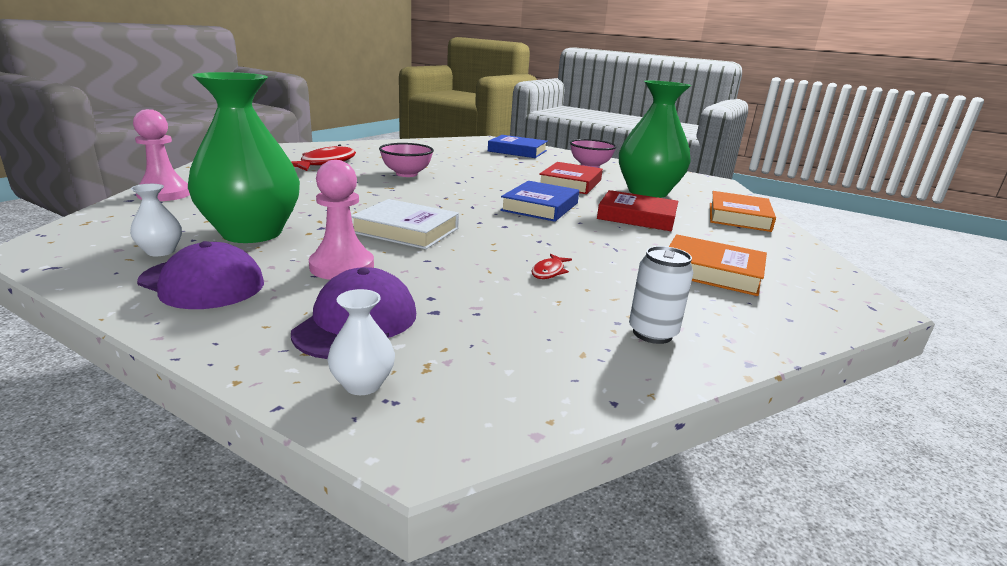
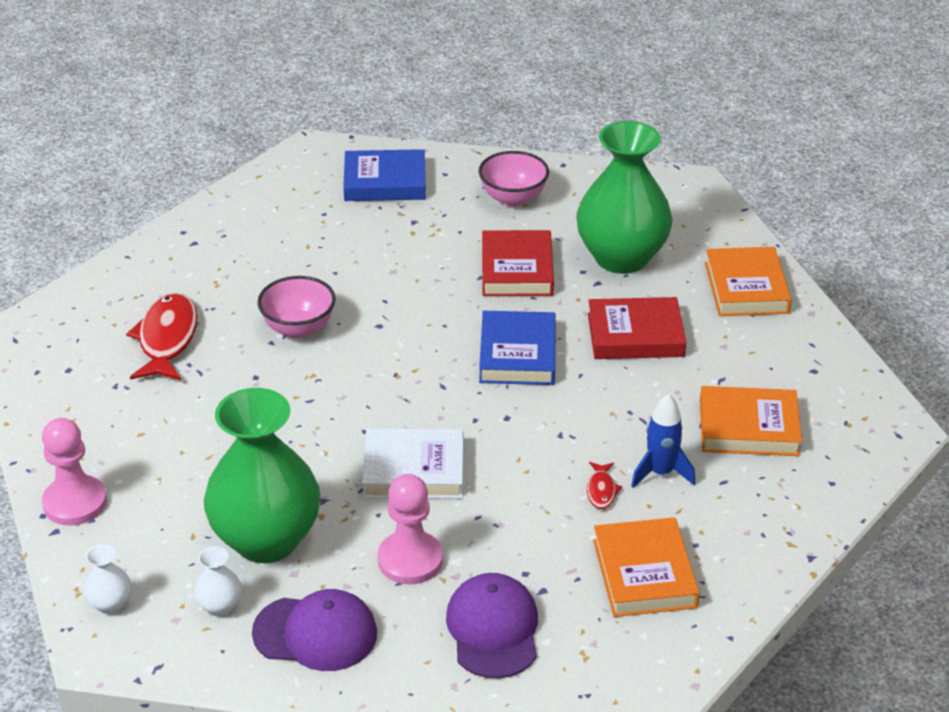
camera: 20 degrees left, 15 degrees up
white vase [327,289,395,395] -> white vase moved to [83,544,132,614]
white can [629,246,693,344] -> none
none -> orange book [593,517,700,617]
none -> blue rocket [631,394,695,488]

